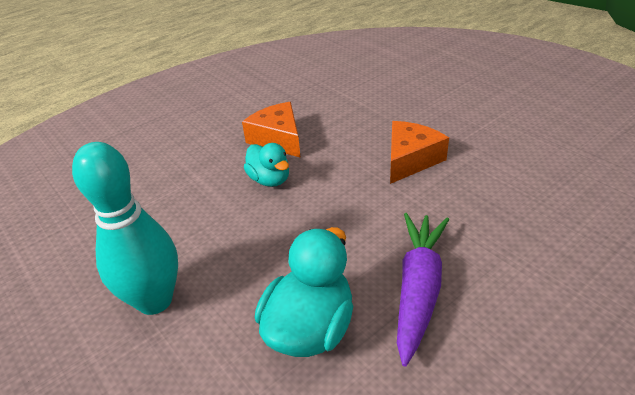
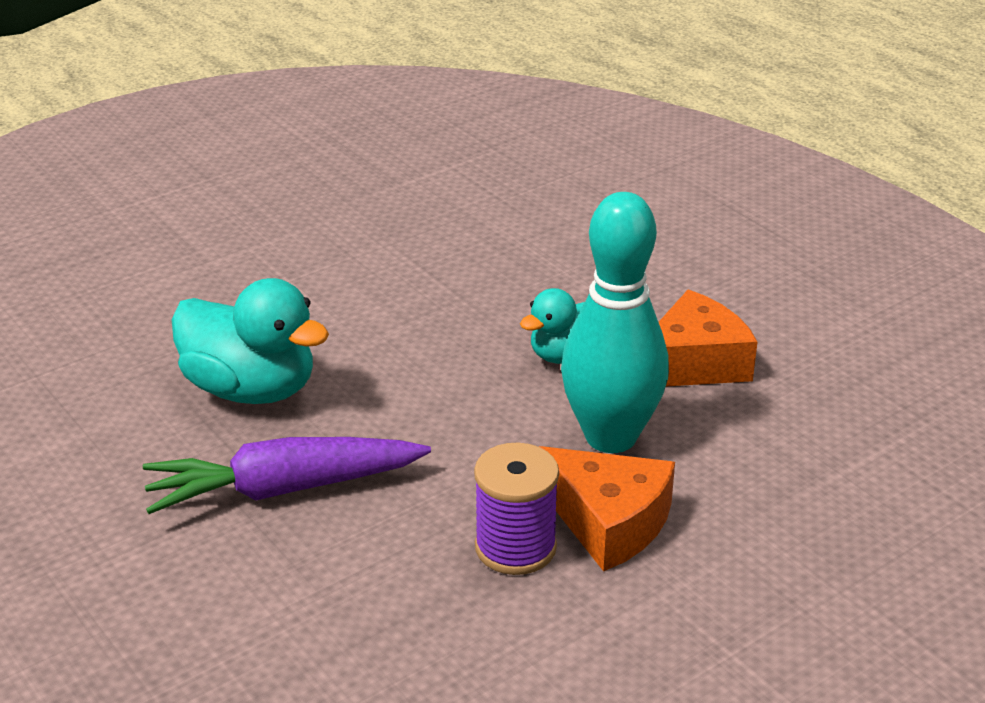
camera: 90 degrees right, 5 degrees down
turquoise bowling pin [72,142,178,315] -> turquoise bowling pin moved to [561,192,669,453]
purple carrot [397,213,449,367] -> purple carrot turned 150 degrees clockwise [143,437,431,514]
none -> purple spool [474,443,559,575]

